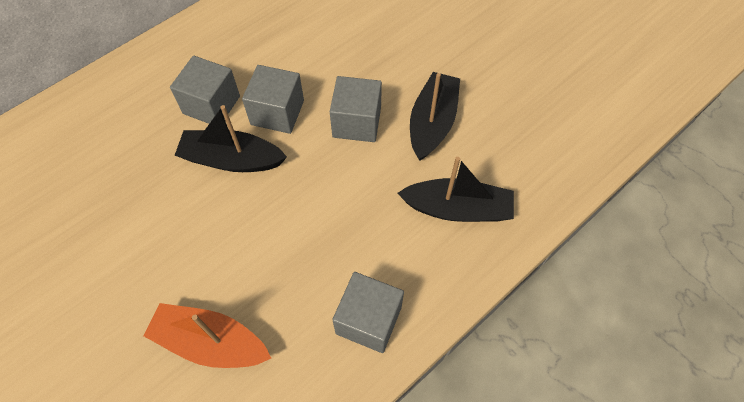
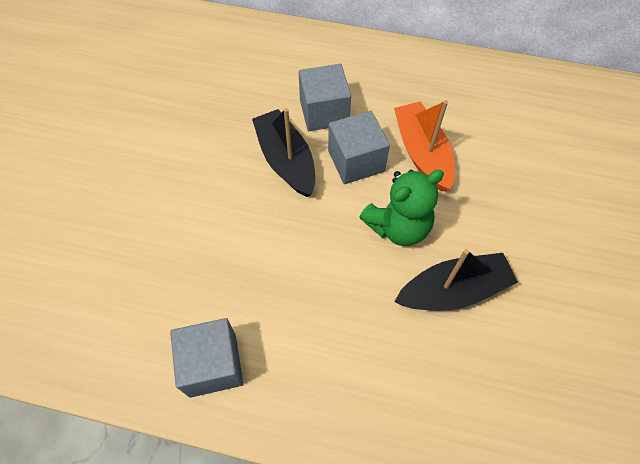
camera: 55 degrees right, 0 degrees up
orange boat [143,303,271,368] -> orange boat moved to [394,100,455,192]
grey cube [330,76,382,142] -> green teddy bear [359,170,444,246]
black boat [397,157,514,222] -> none

